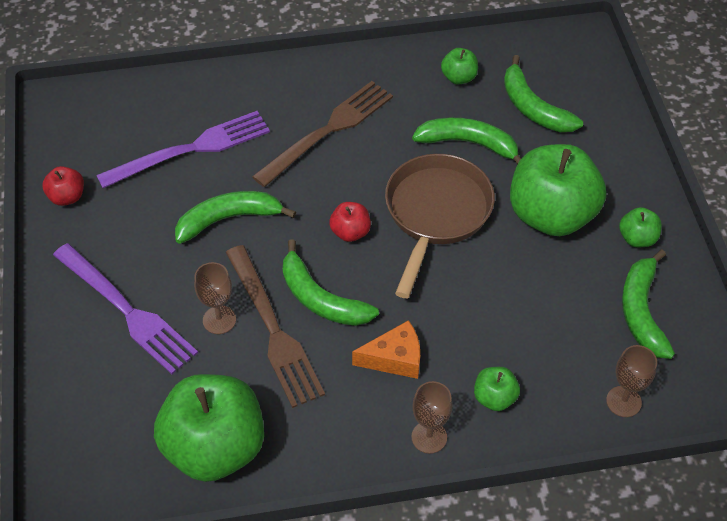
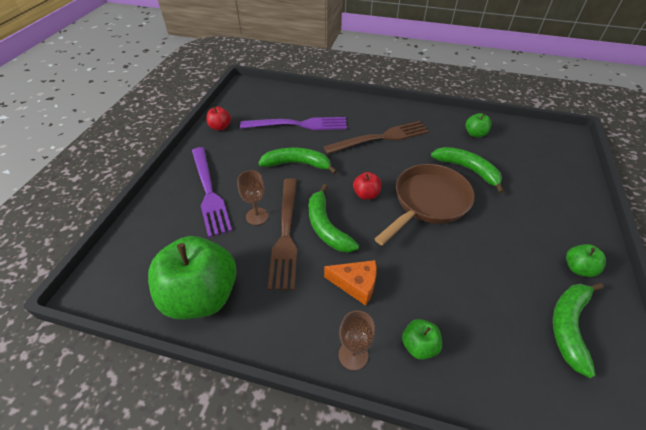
camera: 25 degrees right, 5 degrees down
green banana [504,55,583,132] -> none
green apple [510,144,606,236] -> none
brown goblet [606,345,657,417] -> none

